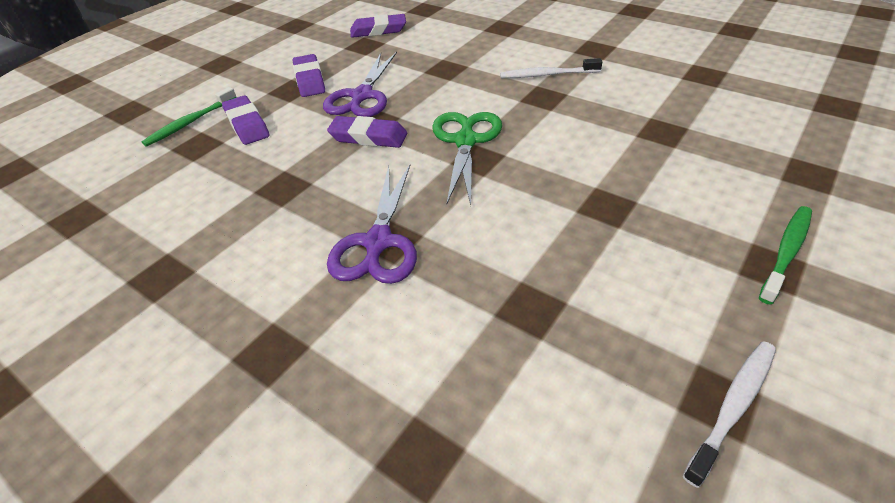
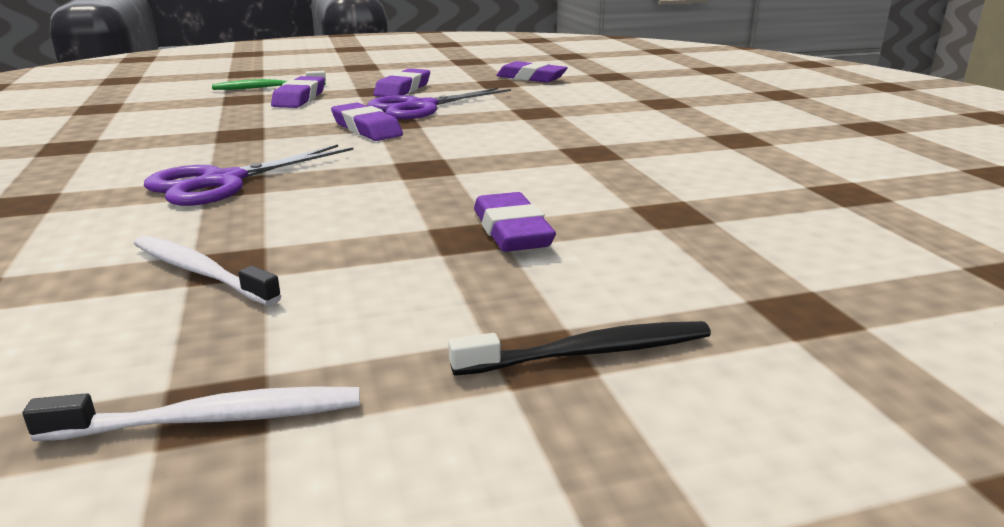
camera: 35 degrees right, 20 degrees down
green scissors [432,112,502,205] -> none
white toothbrush [500,58,602,78] -> white toothbrush moved to [134,236,281,306]
green toothbrush [759,206,812,305] -> black toothbrush [448,321,711,376]
none -> purple eraser [474,192,556,252]

